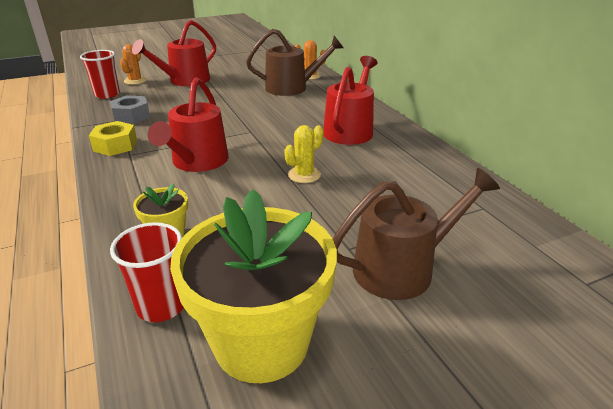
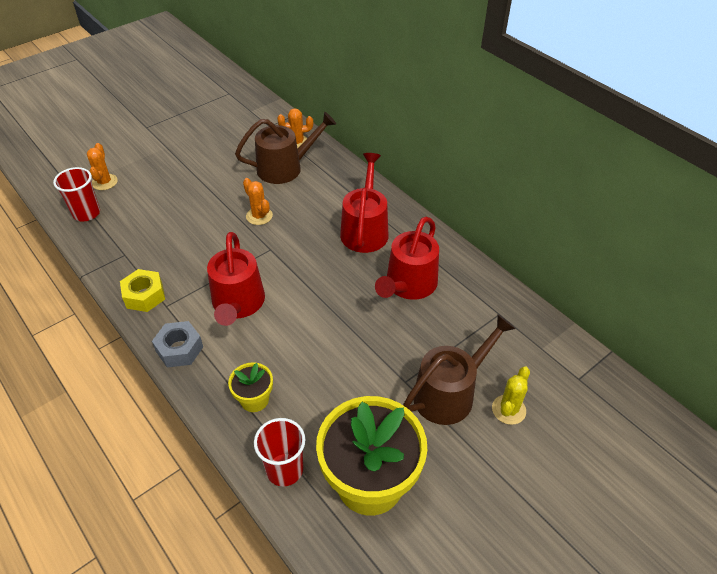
camera: 15 degrees left, 15 degrees up
grey nut [110,95,150,124] -> grey nut moved to [152,321,203,367]
red watering can [132,20,216,86] -> red watering can moved to [375,217,439,300]
yellow cactus [284,125,323,183] -> yellow cactus moved to [492,367,530,425]
none -> orange cactus [243,178,273,225]

